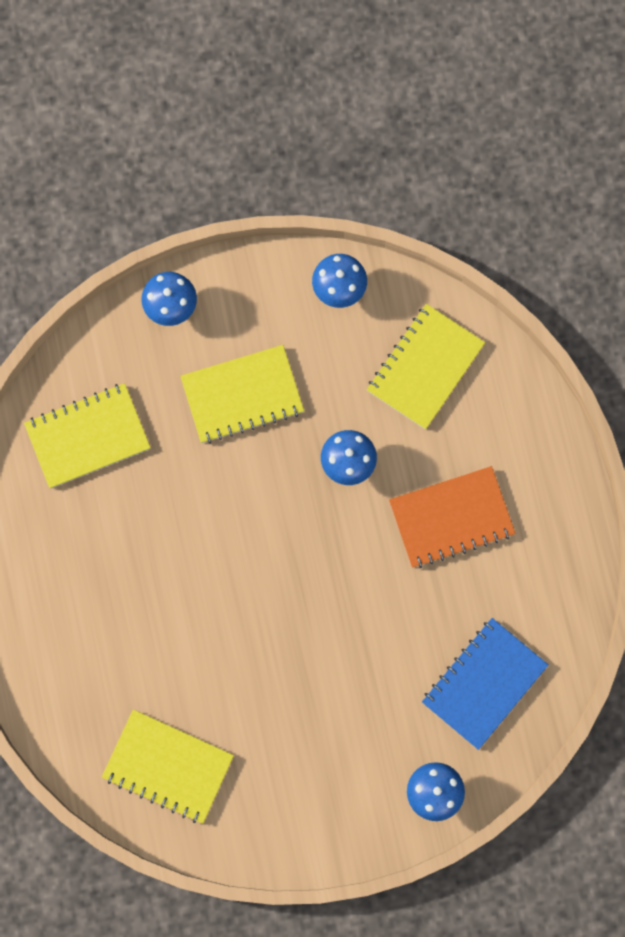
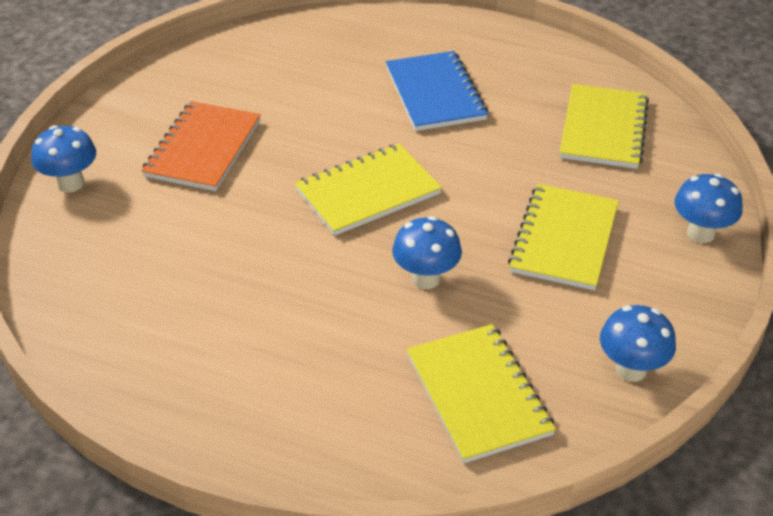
camera: 125 degrees right, 35 degrees down
yellow notebook [102,709,234,824] -> yellow notebook moved to [295,144,442,236]
orange notebook [389,466,516,568] -> orange notebook moved to [141,101,261,191]
blue notebook [422,618,549,750] -> blue notebook moved to [386,51,488,131]

